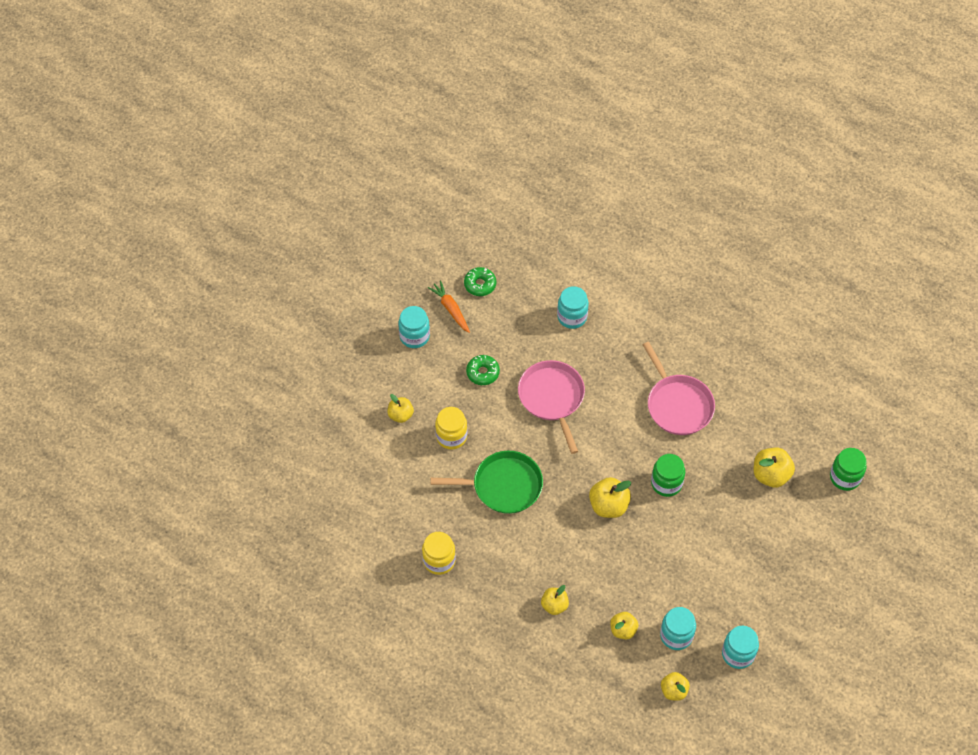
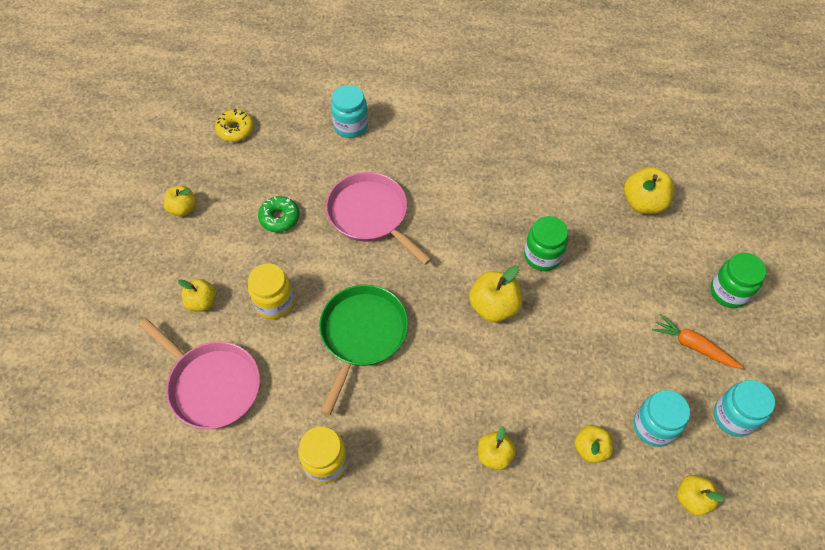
camera: 25 degrees left, 0 degrees up
turquoise jar [398,306,430,348] -> yellow apple [163,186,196,217]
orange carrot [428,280,470,333] -> orange carrot moved to [652,314,744,369]
green pan [430,451,543,514] -> green pan turned 45 degrees counterclockwise [319,285,408,415]
green donut [464,267,496,296] -> yellow donut [215,108,254,142]
pink pan [643,342,715,435] -> pink pan moved to [139,318,260,429]
green jar [830,448,867,491] -> green jar moved to [710,253,766,308]

